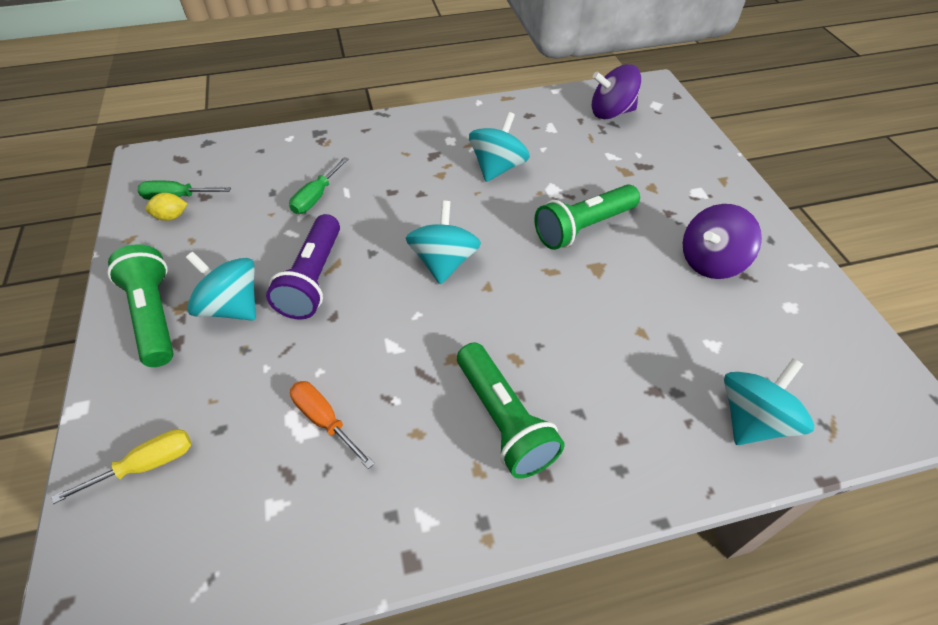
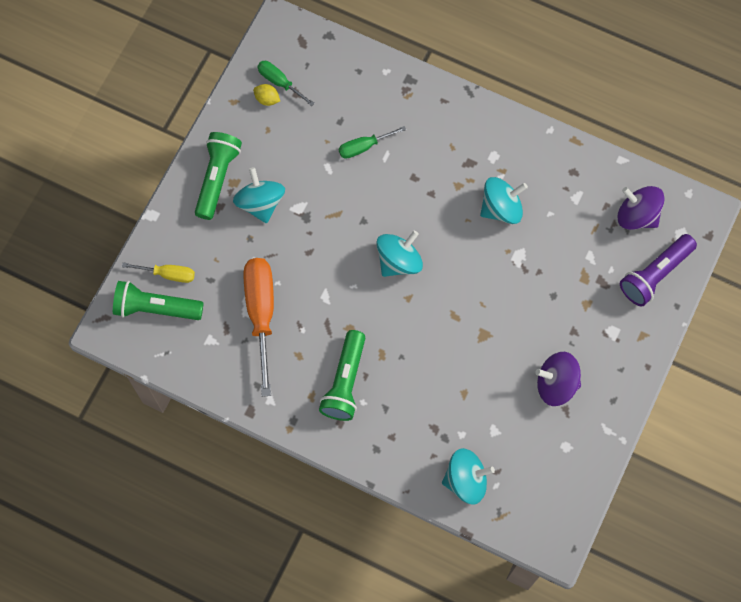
camera: 40 degrees right, 20 degrees up
purple flashlight [266,214,340,319] -> purple flashlight moved to [620,234,697,306]
orange screwdriver [290,381,375,469] -> orange screwdriver [243,258,274,397], size x1.91
green flashlight [534,184,640,250] -> green flashlight moved to [113,281,204,320]

